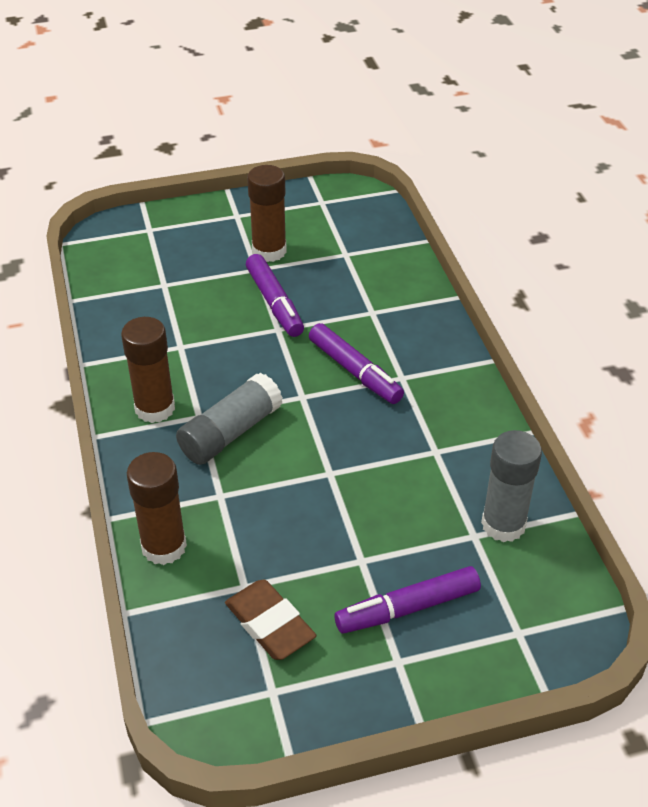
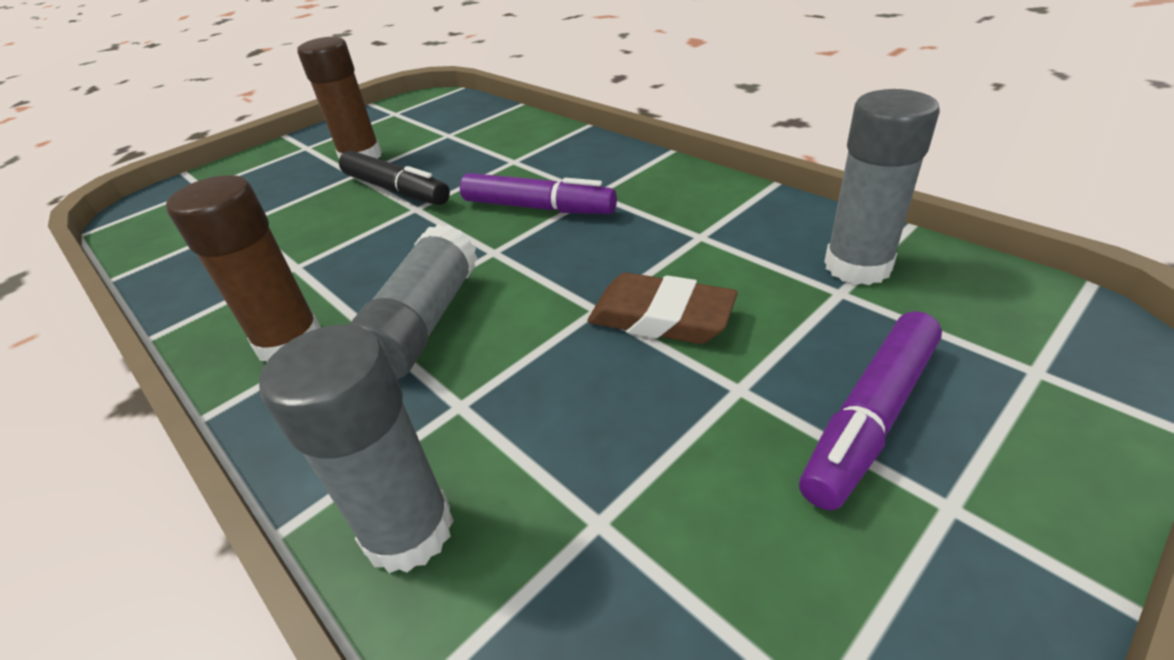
camera: 25 degrees left, 5 degrees down
brown glue stick [127,452,187,565] -> grey glue stick [259,324,454,573]
brown eraser [225,580,316,660] -> brown eraser moved to [587,273,738,344]
purple marker [246,254,304,337] -> black marker [339,150,450,205]

